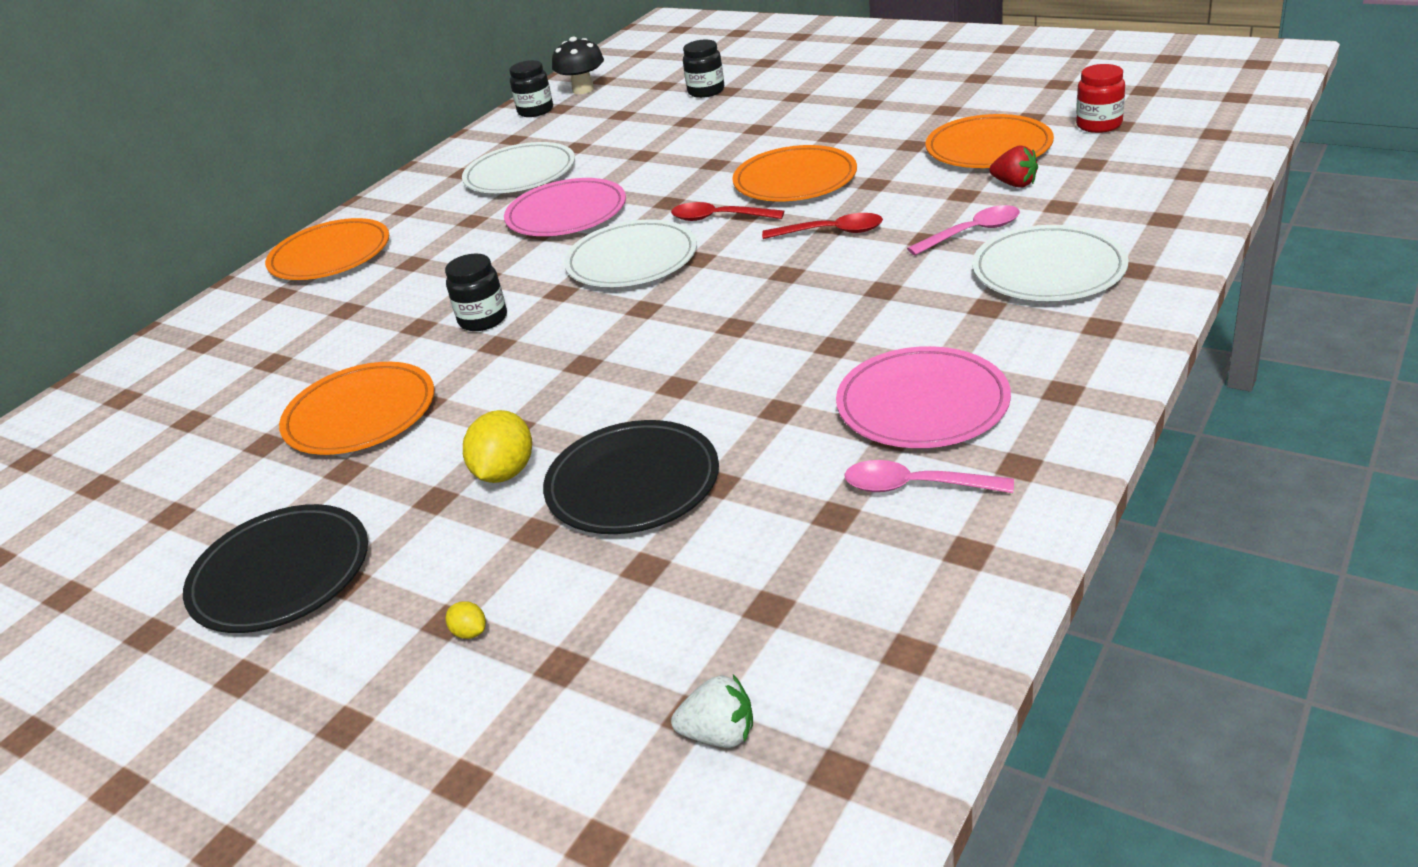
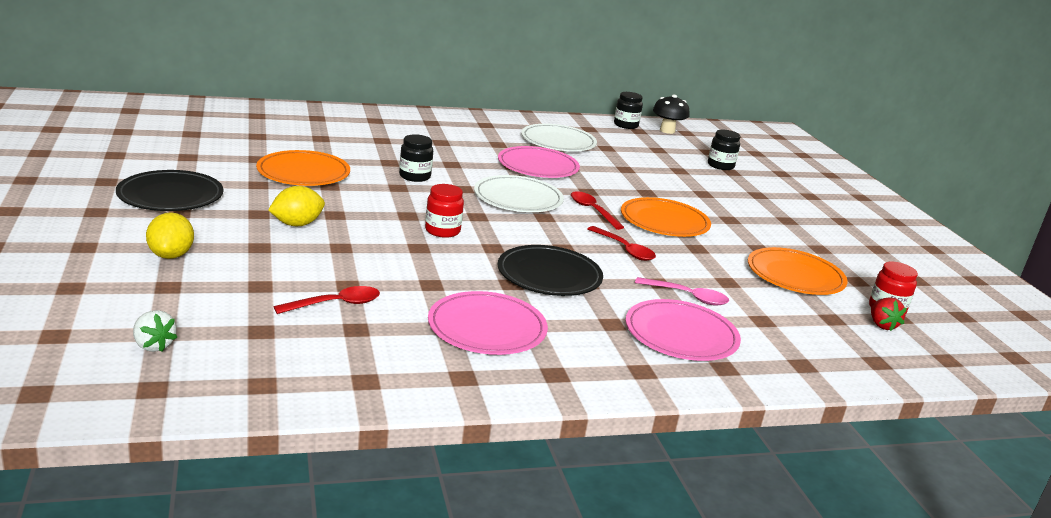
camera: 35 degrees right, 10 degrees down
orange plate [265,218,389,280] -> none
yellow lemon [446,601,486,639] -> yellow lemon [146,212,194,259], size x2.16
black plate [543,420,719,534] -> black plate moved to [497,245,603,296]
pink spoon [844,460,1014,493] -> none
white plate [972,225,1129,301] -> pink plate [626,299,741,361]
red strawberry [989,146,1038,188] -> red strawberry moved to [871,297,907,331]
none -> red spoon [274,286,380,314]
none -> red jar [425,184,464,238]

